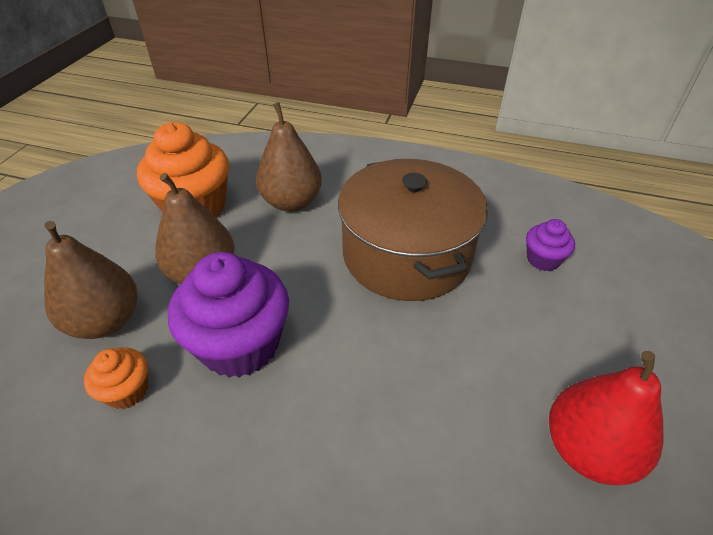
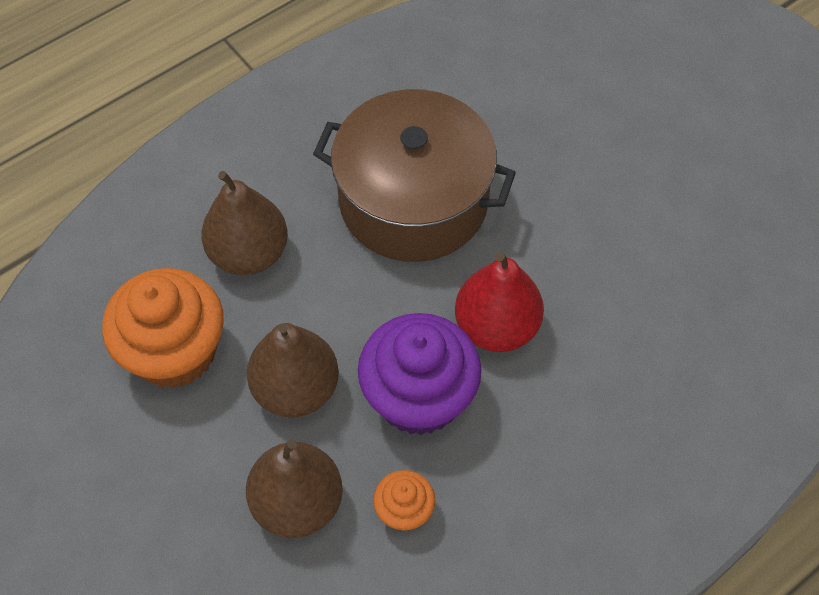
camera: 55 degrees left, 15 degrees up
purple cupcake [526,219,575,271] -> none
red pear [549,351,663,485] -> red pear moved to [455,252,544,352]

